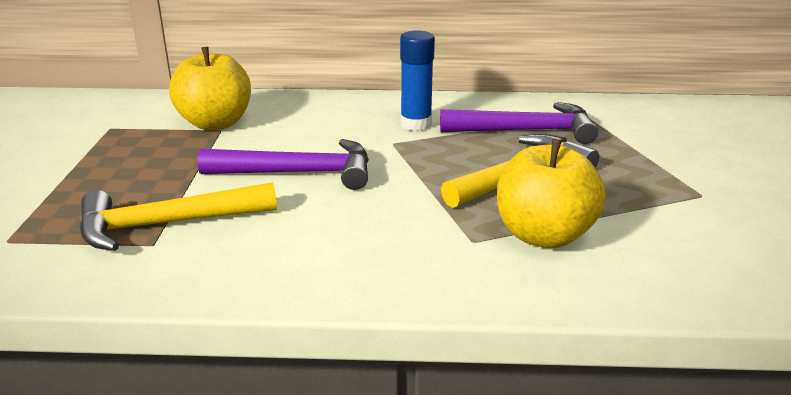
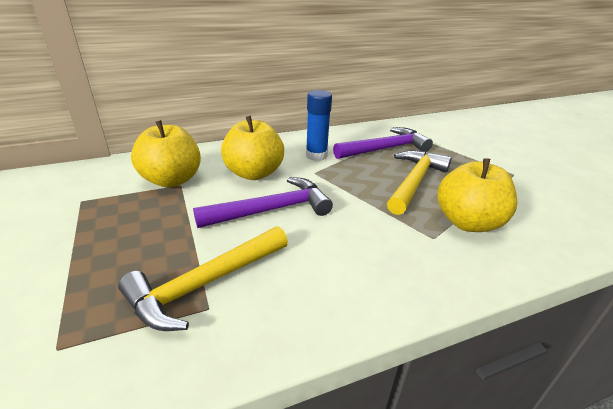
camera: 25 degrees left, 5 degrees up
none -> yellow apple [221,116,284,180]

